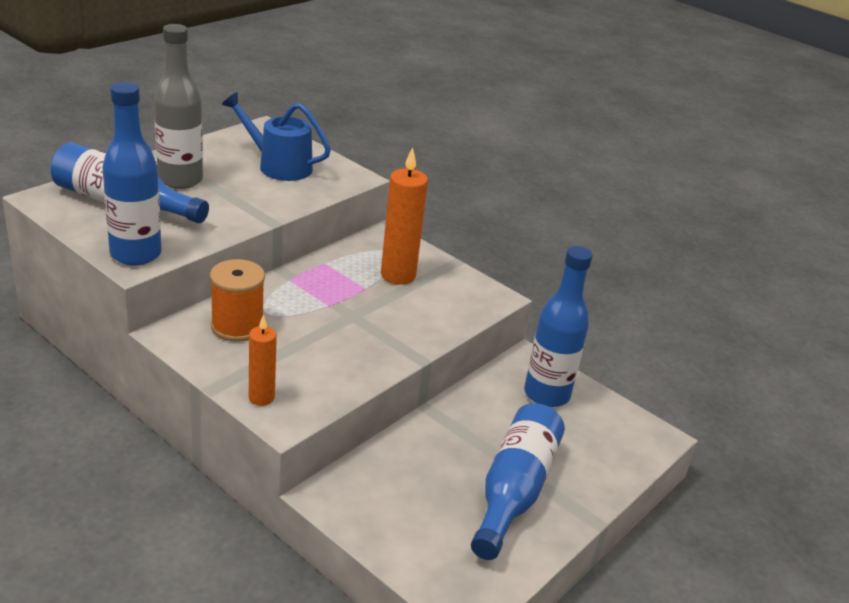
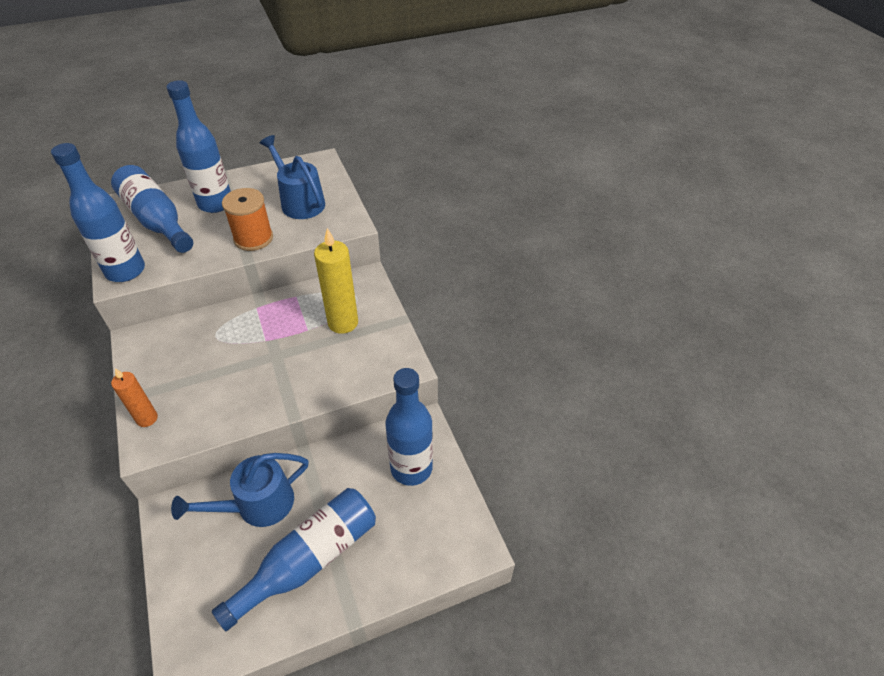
camera: 30 degrees right, 15 degrees up
grey bottle [154,24,203,189] -> blue bottle [166,80,231,213]
orange spool [210,259,265,342] -> orange spool moved to [222,188,273,251]
orange candle [381,147,428,285] -> yellow candle [314,228,358,334]
none -> blue watering can [171,453,309,527]

